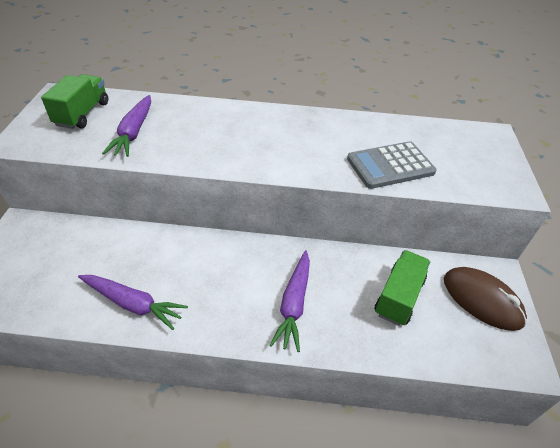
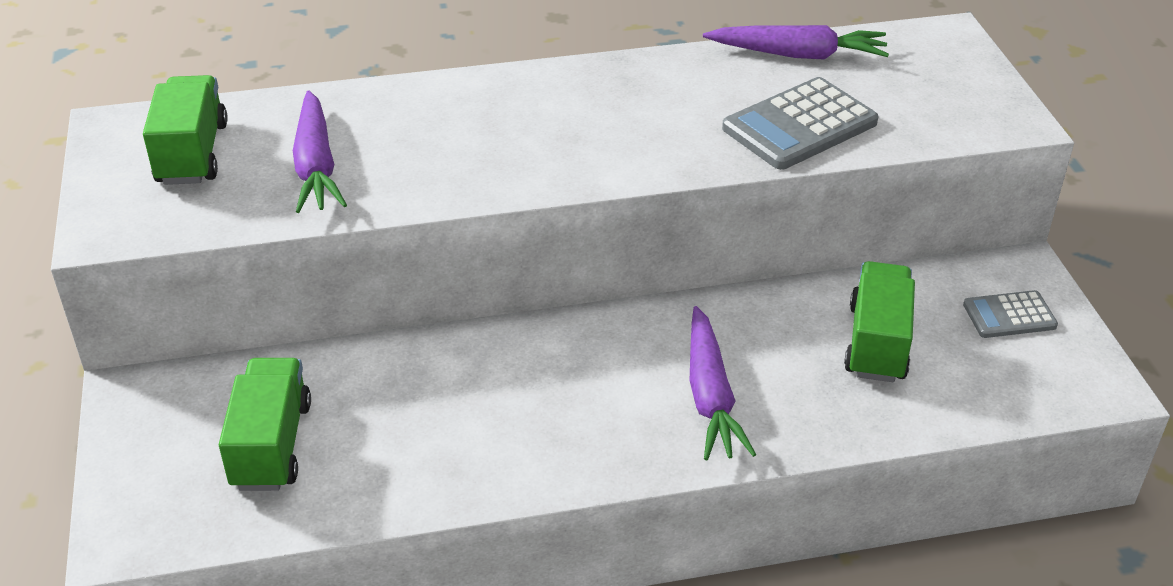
camera: 15 degrees left, 5 degrees down
purple carrot [78,275,188,330] -> purple carrot moved to [703,25,889,59]
brown mouse [444,267,527,331] -> grey calculator [963,290,1058,338]
none -> green truck [219,358,311,491]

